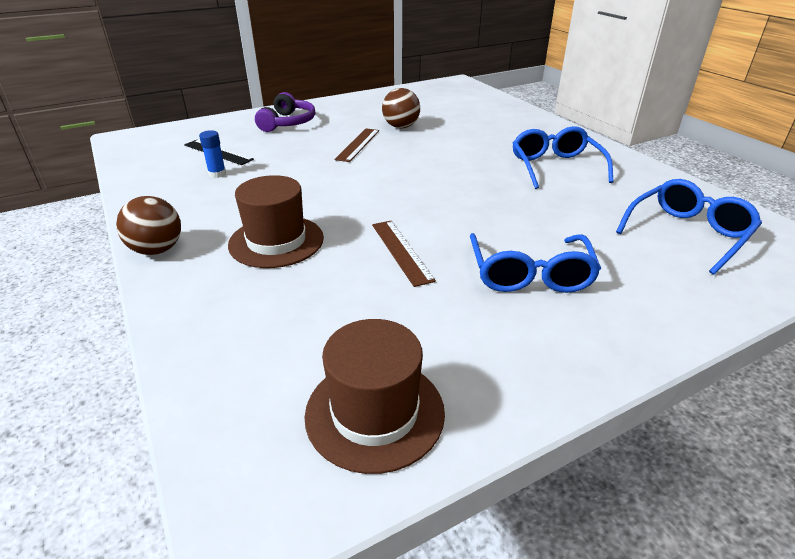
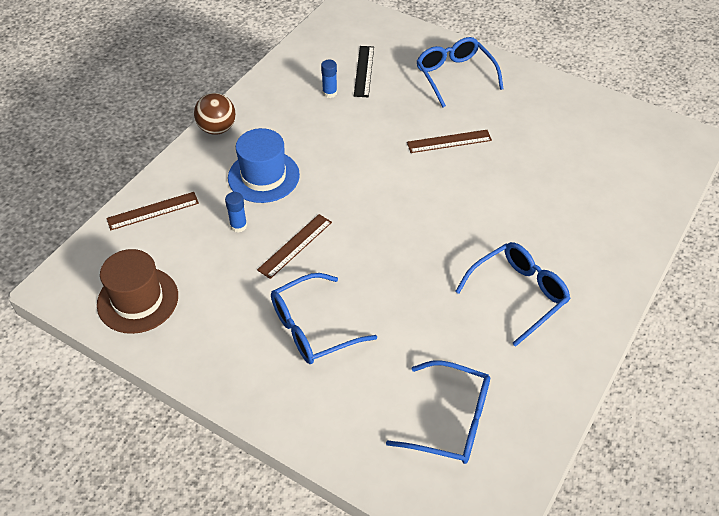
camera: 60 degrees right, 15 degrees up
brown hat [228,175,324,268] -> blue hat [228,128,300,203]
purple headphones [255,92,315,132] -> blue glasses [416,37,504,107]
brown ball [382,88,420,128] -> none
none -> brown ruler [106,192,199,230]
none -> blue glue stick [225,192,247,233]

